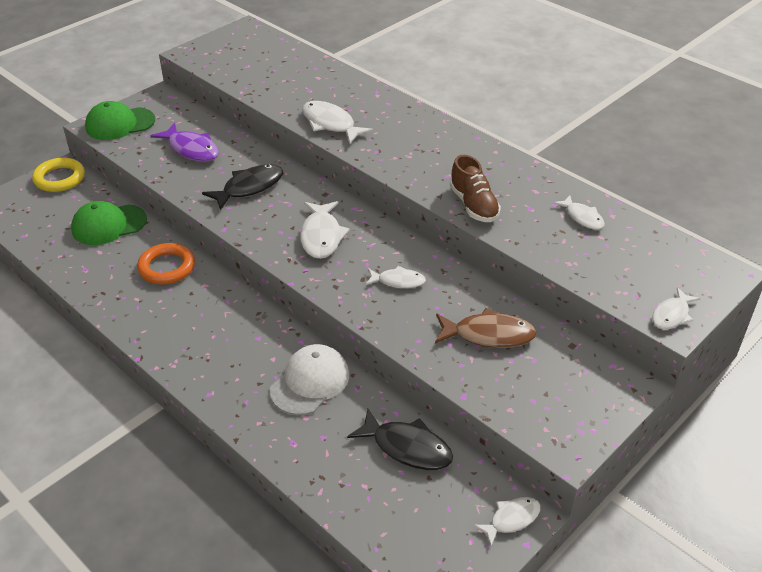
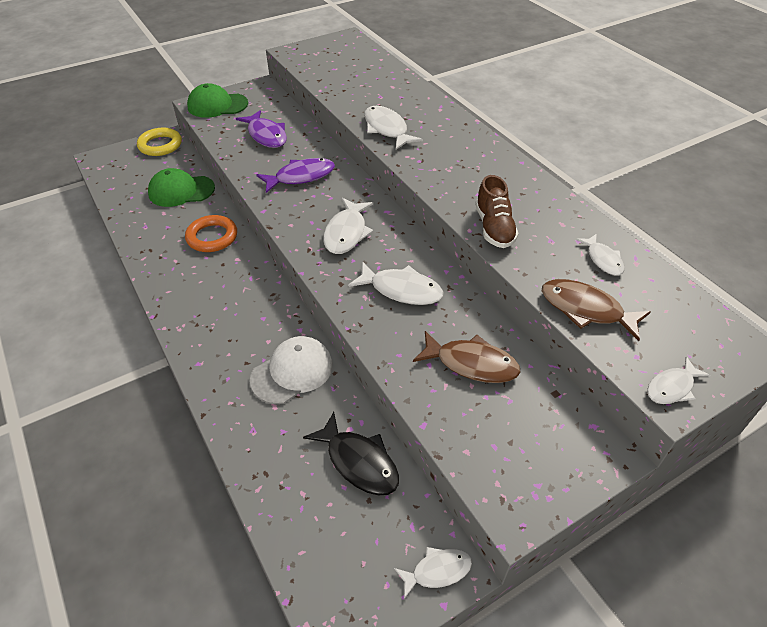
camera: 15 degrees right, 5 degrees up
black fish [202,164,283,210] -> purple fish [256,158,335,193]
white fish [365,266,426,288] -> white fish [348,261,443,305], size x1.59
none -> brown fish [542,279,651,341]

